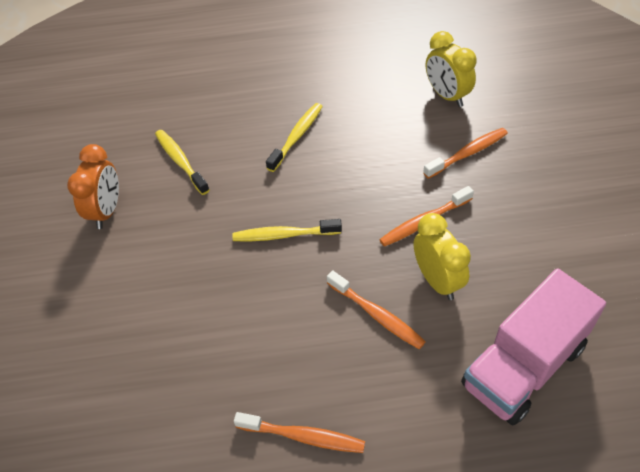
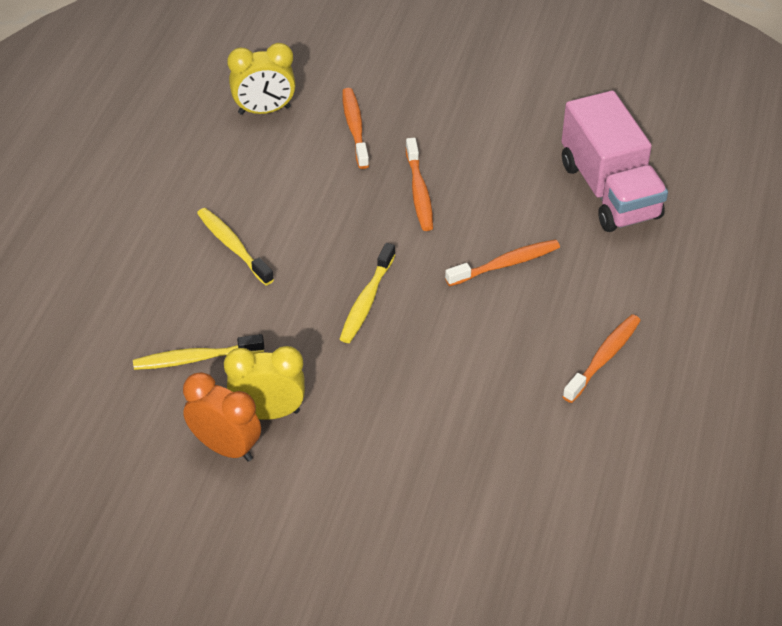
camera: 70 degrees left, 5 degrees down
yellow clock [414,213,471,300] -> yellow clock moved to [224,346,305,420]

